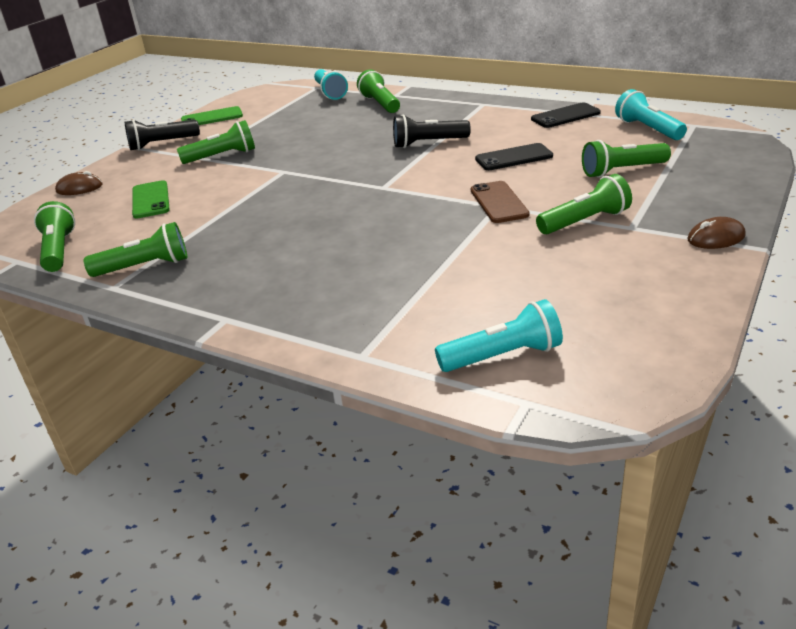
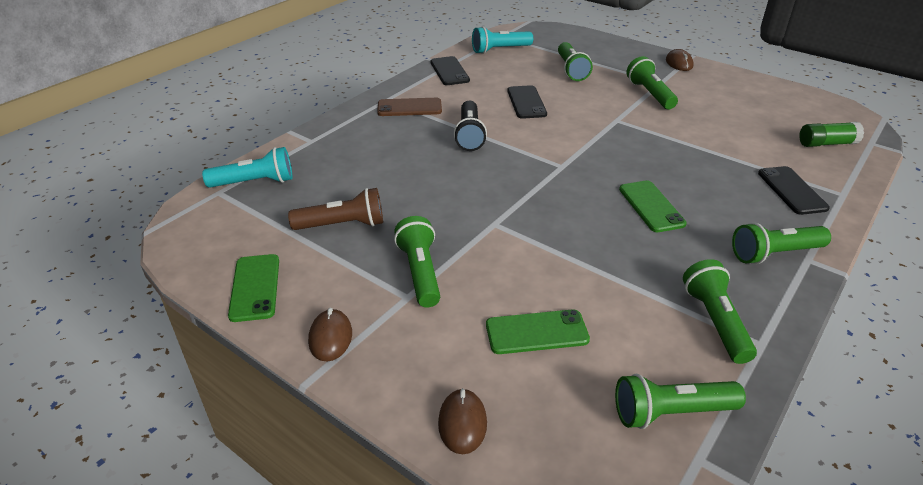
camera: 85 degrees left, 5 degrees up
black flashlight [125,119,200,150] -> brown mouse [308,308,352,361]
green flashlight [357,70,400,113] -> green flashlight moved to [732,222,831,264]
turquoise flashlight [435,299,563,372] -> green glue stick [799,122,864,147]
brown phone [471,181,529,223] -> brown phone moved to [377,98,442,116]
none -> brown flashlight [288,188,383,230]
none -> green phone [619,180,687,232]
none -> black phone [758,166,830,215]

